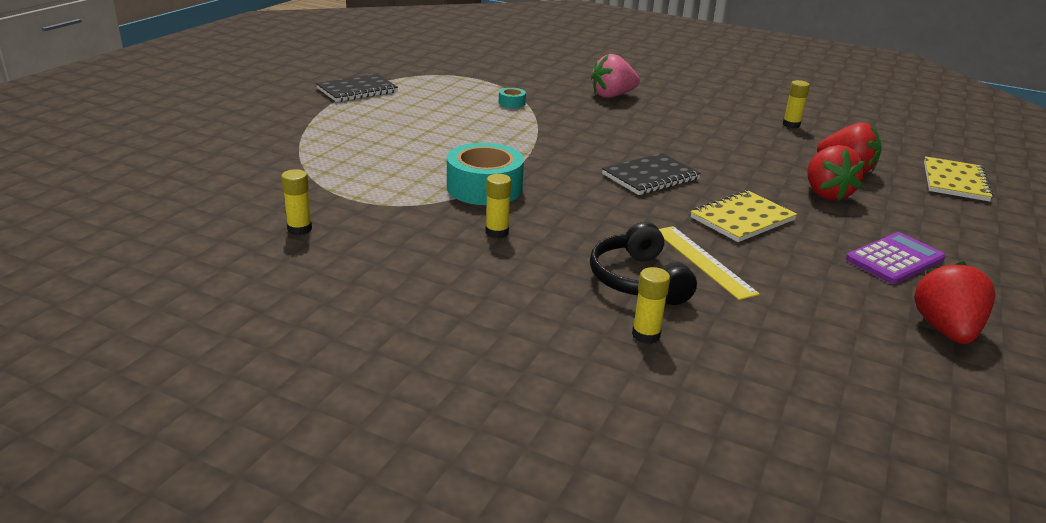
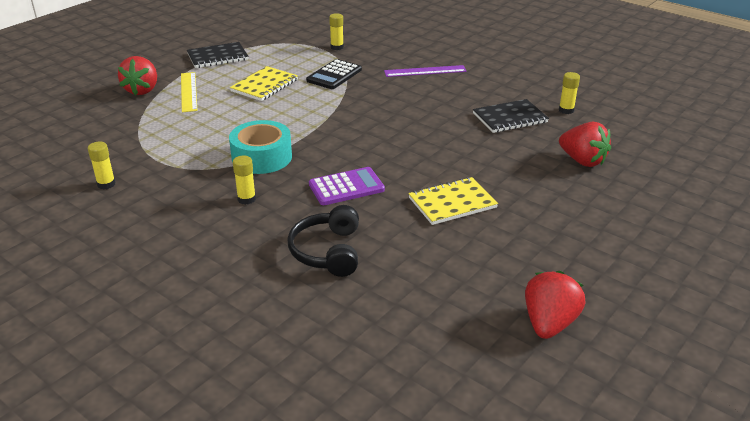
camera: 15 degrees right, 5 degrees up
turquoise tape [499,88,526,108] -> black calculator [306,59,362,89]
pink strawberry [591,54,640,98] -> purple ruler [384,65,467,77]
black notebook [602,153,701,195] -> black notebook moved to [473,99,549,133]
yellow glue stick [632,267,670,344] -> yellow glue stick moved to [329,13,344,50]
yellow ruler [659,226,759,300] -> yellow ruler moved to [181,72,197,112]
red strawberry [807,145,865,201] -> red strawberry moved to [118,56,157,95]
purple calculator [846,232,945,284] -> purple calculator moved to [309,167,385,205]
yellow notebook [924,156,994,201] -> yellow notebook moved to [230,66,298,101]

